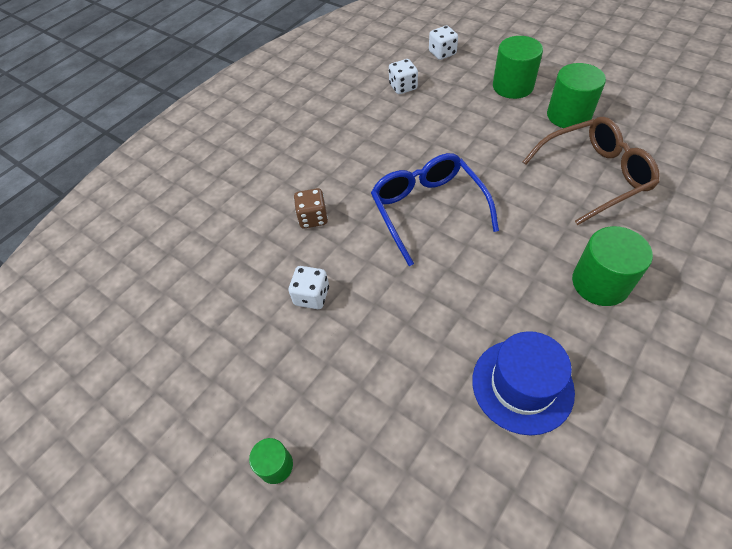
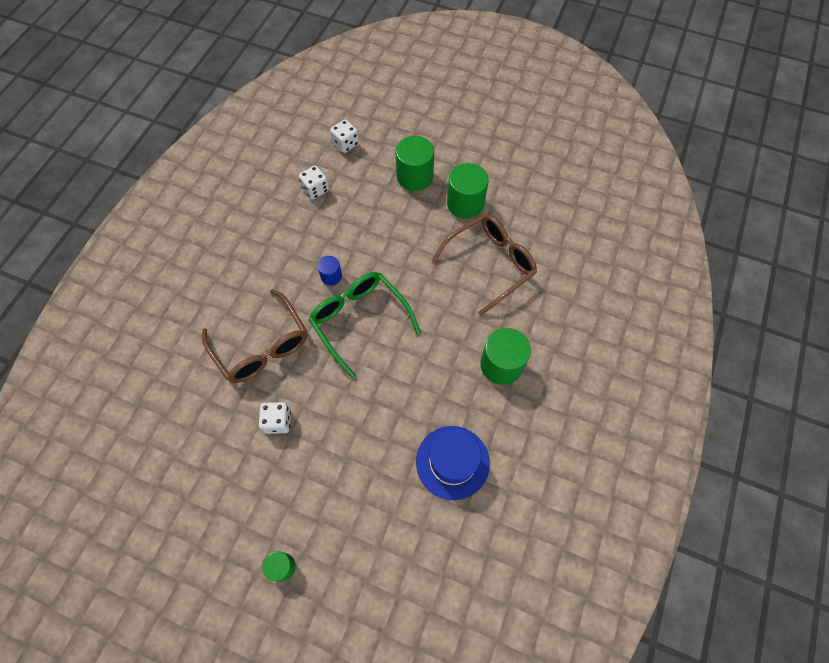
camera: 20 degrees left, 10 degrees up
brown dice [294,188,328,228] -> brown glasses [202,289,307,383]
blue glasses [371,153,499,266] -> green glasses [309,272,420,379]
none -> blue cylinder [317,256,342,285]

